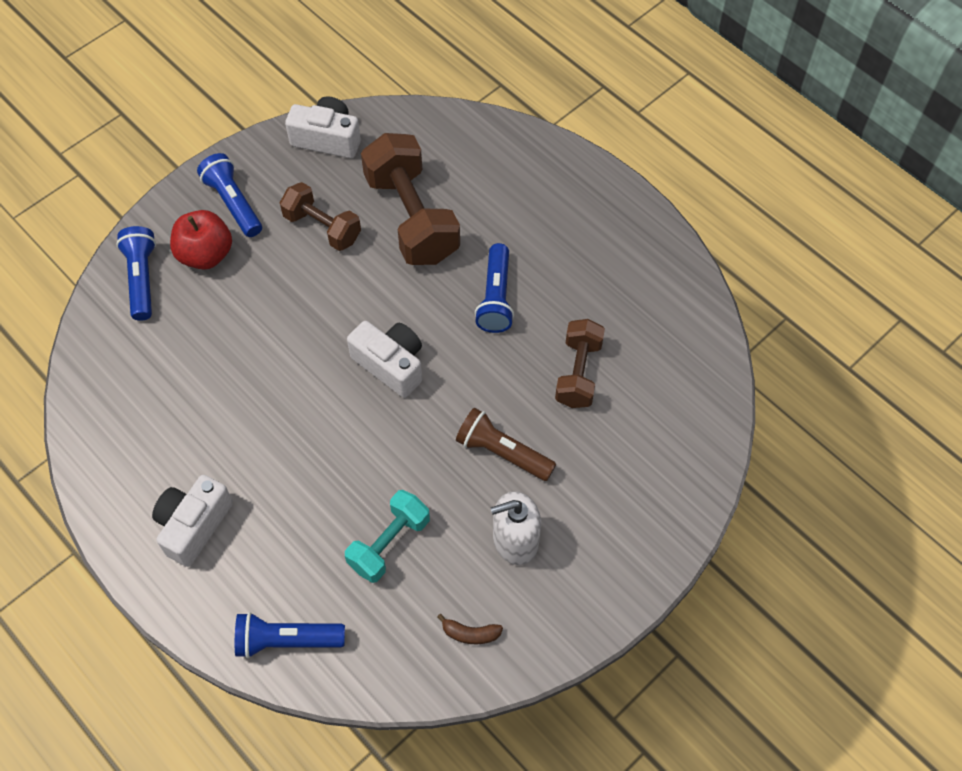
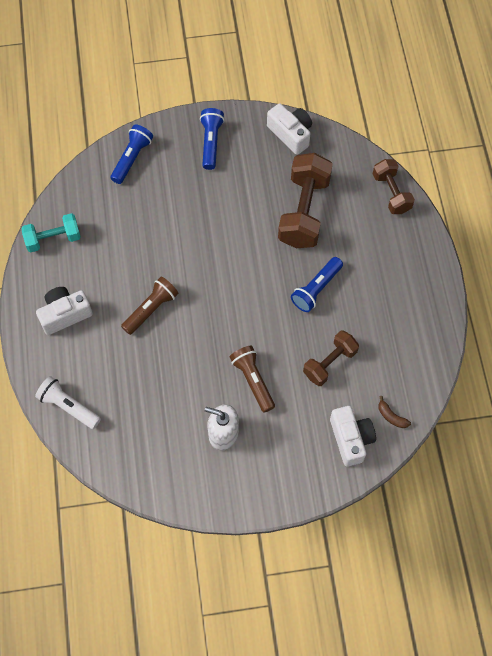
camera: 35 degrees right, 5 degrees up
red apple [170,210,232,270] -> none
blue flashlight [235,612,345,658] -> white flashlight [35,376,101,429]
brown dumbbell [280,182,361,251] -> brown dumbbell moved to [373,159,415,214]
turquoise dumbbell [345,490,430,583] -> turquoise dumbbell moved to [21,213,81,252]
white camera [347,321,422,398] -> white camera moved to [330,406,376,466]
brown banana [437,614,503,644] -> brown banana moved to [379,396,411,428]
none -> brown flashlight [121,276,179,335]

